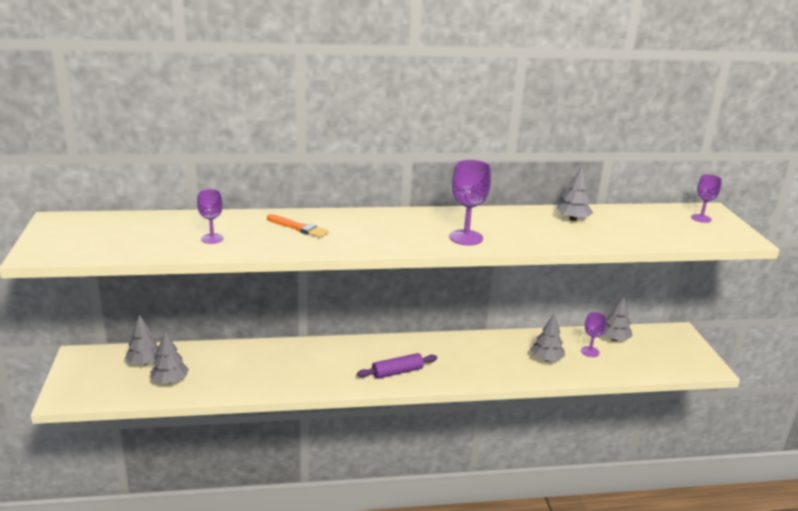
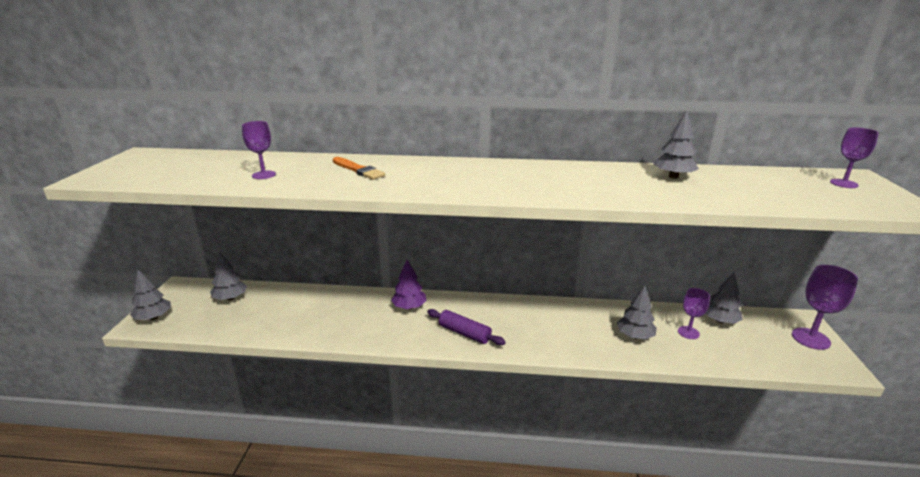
camera: 15 degrees right, 0 degrees up
grey tree [150,332,189,383] -> grey tree moved to [130,269,171,320]
purple rolling pin [357,353,437,379] -> purple rolling pin turned 45 degrees clockwise [427,309,506,345]
purple goblet [449,160,491,245] -> purple goblet moved to [792,265,858,350]
none -> purple tree [391,260,426,309]

